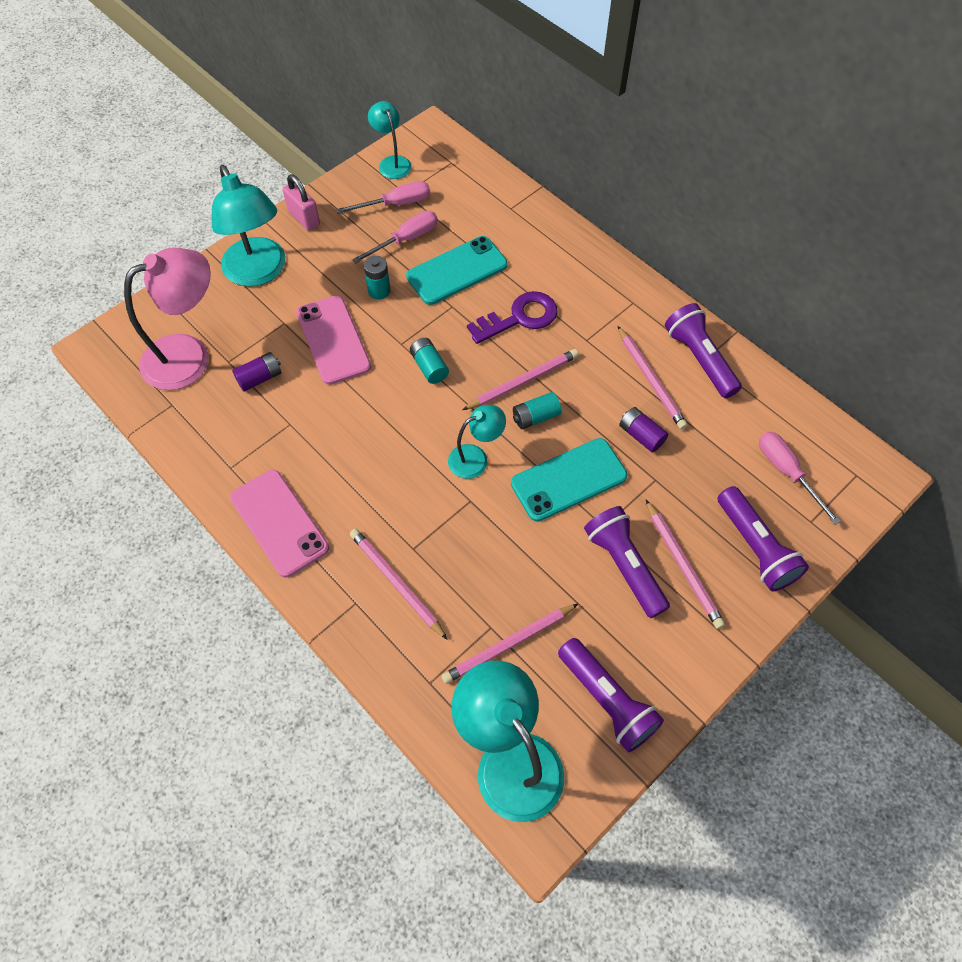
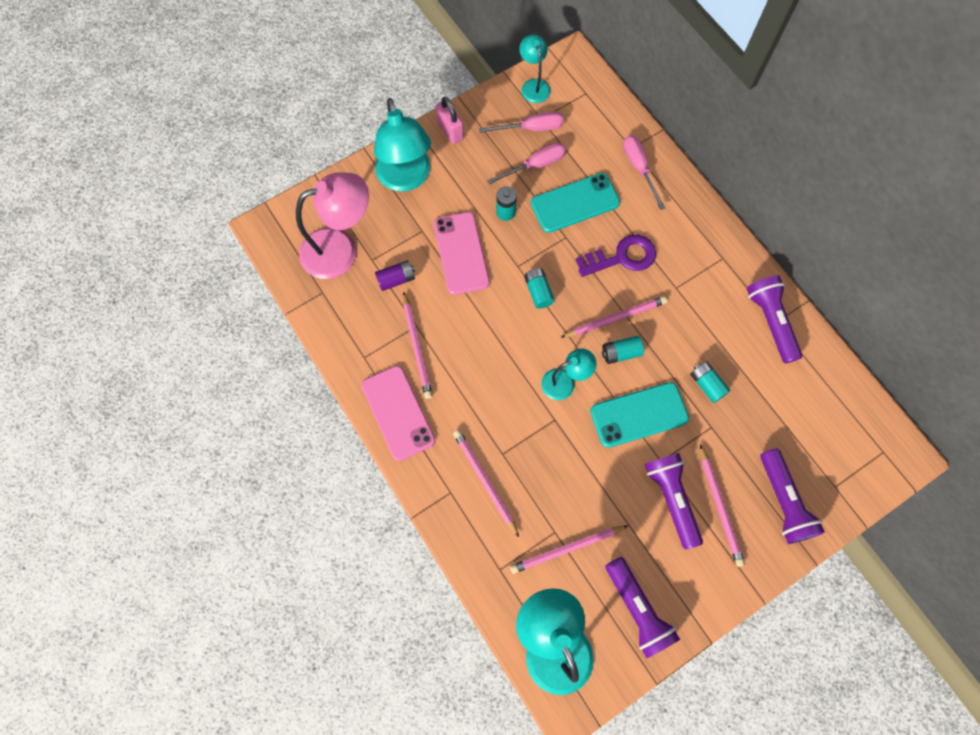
camera: 10 degrees right, 10 degrees up
pink pencil [618,326,688,430] -> pink pencil moved to [403,292,433,399]
purple battery [619,407,668,453] -> turquoise battery [690,362,731,403]
pink screwdriver [759,432,841,525] -> pink screwdriver moved to [623,135,665,210]

